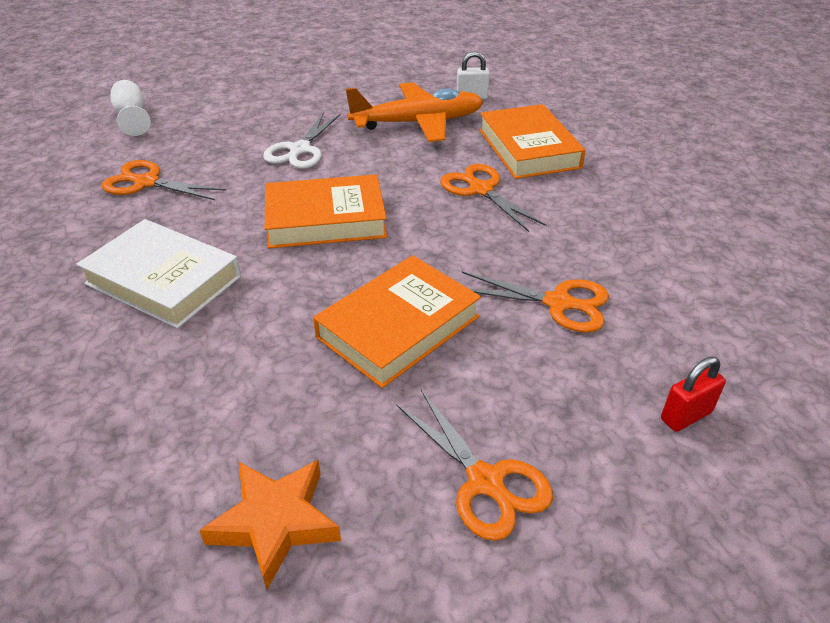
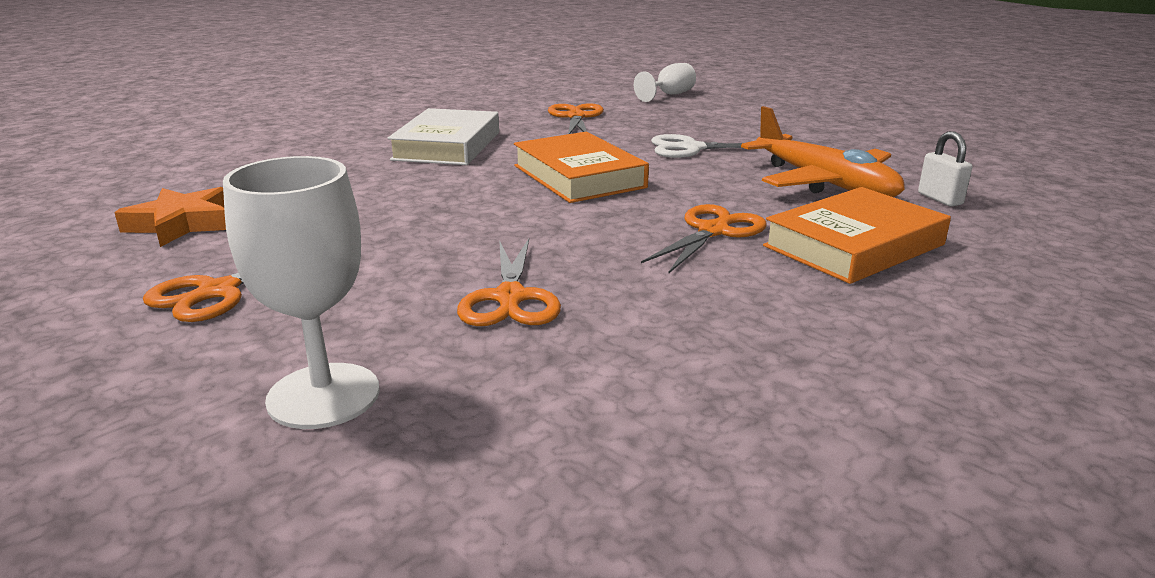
camera: 70 degrees right, 15 degrees down
orange book [313,255,481,388] -> none
red padlock [661,357,726,432] -> white goblet [223,156,380,429]

